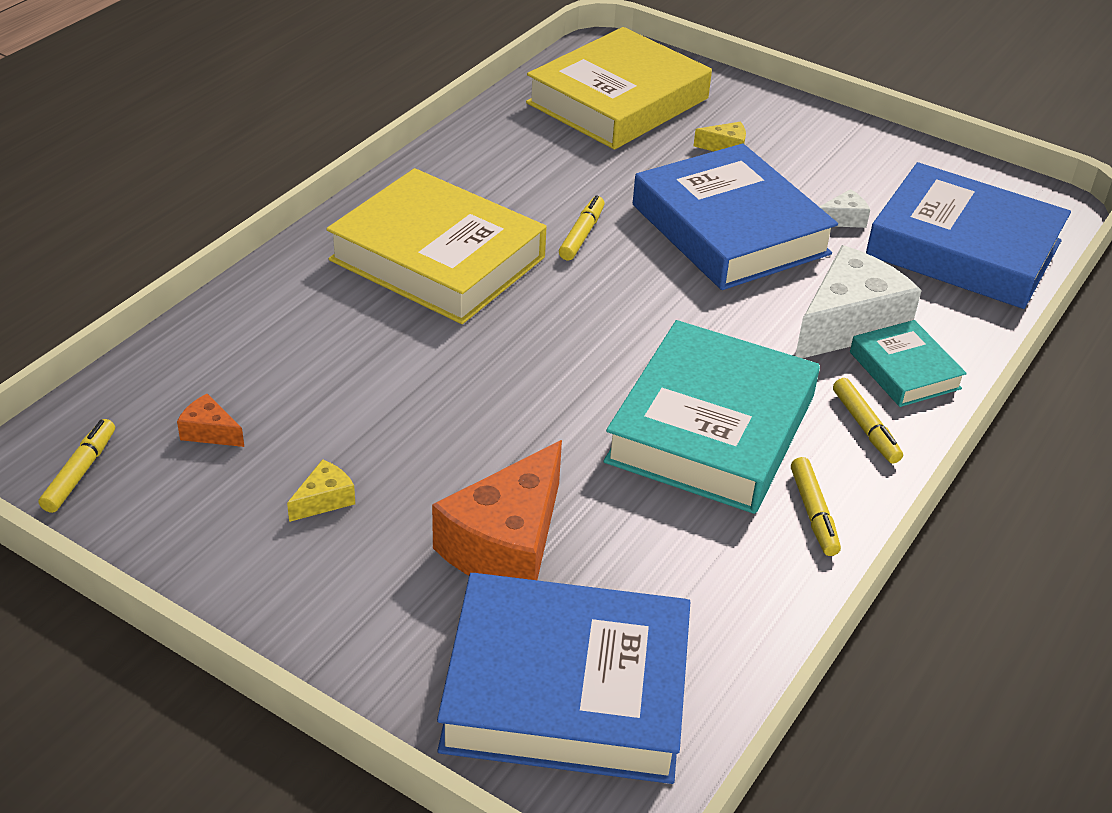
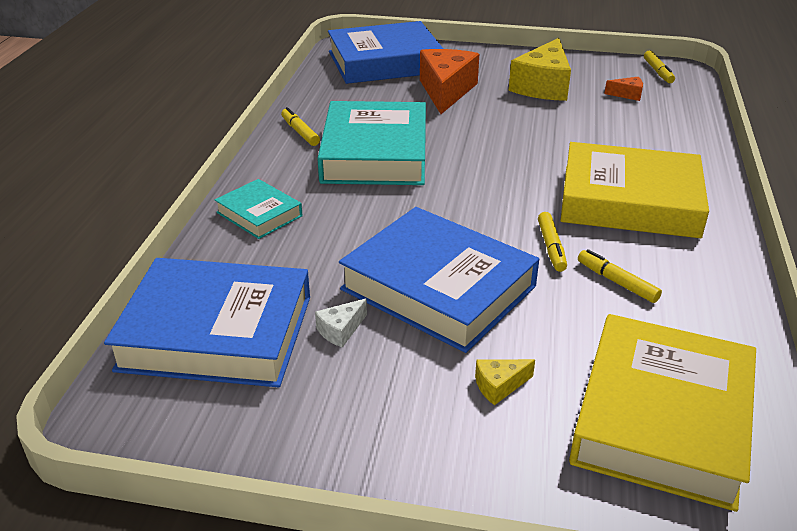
camera: 160 degrees right, 5 degrees down
yellow cheese [287,459,355,522] -> yellow cheese [509,38,571,101], size x2.29
white cheese [795,245,922,358] -> none
yellow marker [833,378,903,464] -> yellow marker moved to [578,249,662,303]

